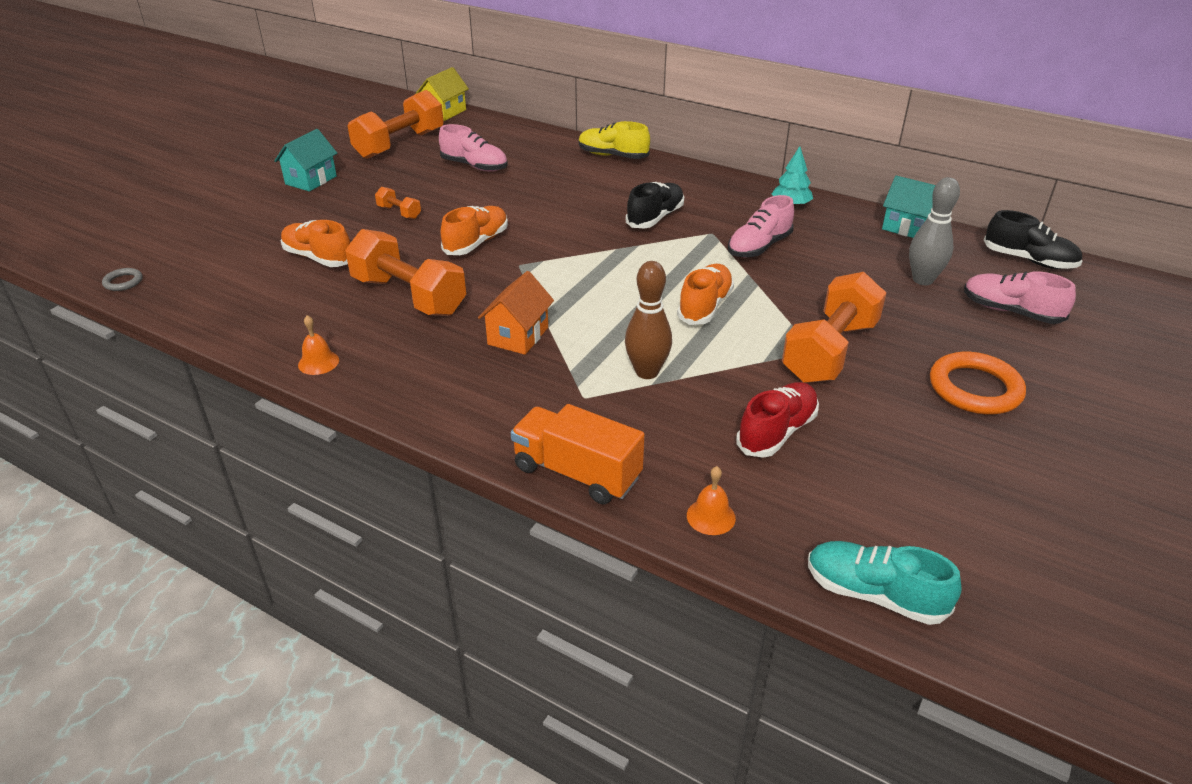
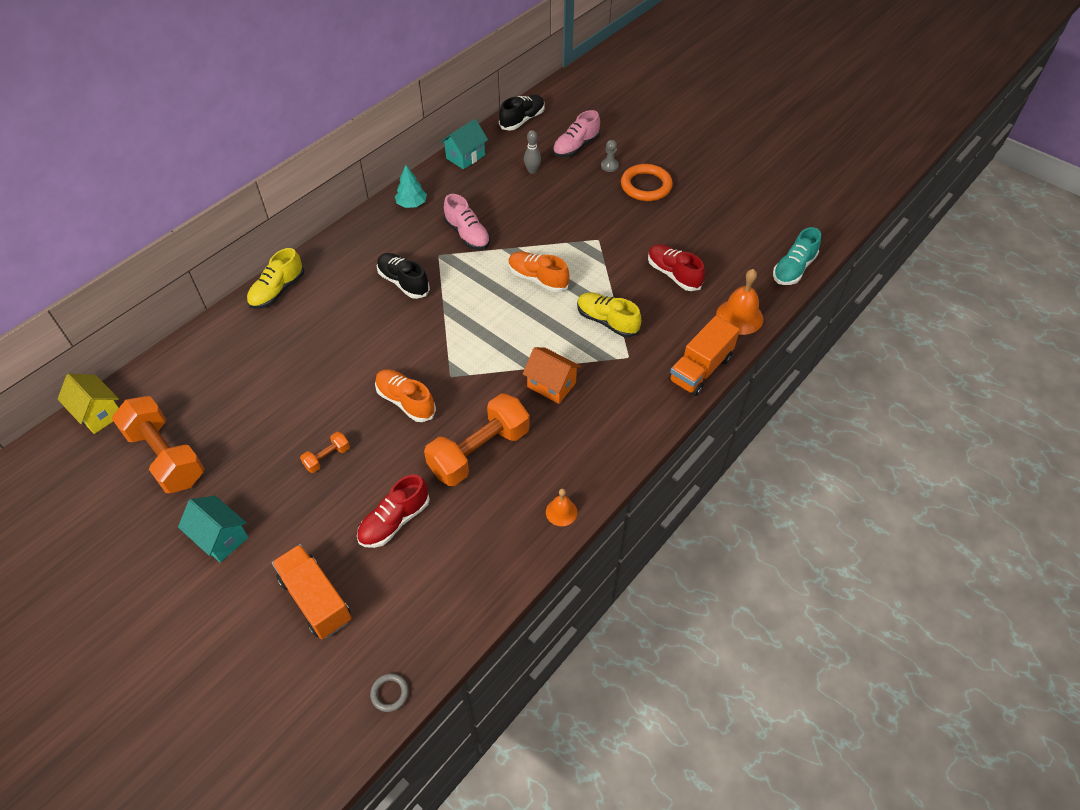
camera: 80 degrees left, 15 degrees up
orange shoe [281,220,351,267] -> red shoe [357,474,430,548]
pink shoe [439,124,508,172] -> none
brown bowling pin [625,261,672,379] -> yellow shoe [577,292,641,338]
orange bell [687,466,736,535] -> orange bell [716,269,763,335], size x1.75
orange dumbbell [782,272,886,383] -> none
grey bowling pin [909,177,960,285] -> grey bowling pin [524,130,541,174], size x0.65
none -> orange truck [272,544,352,639]
none -> grey pawn [601,140,619,172]

